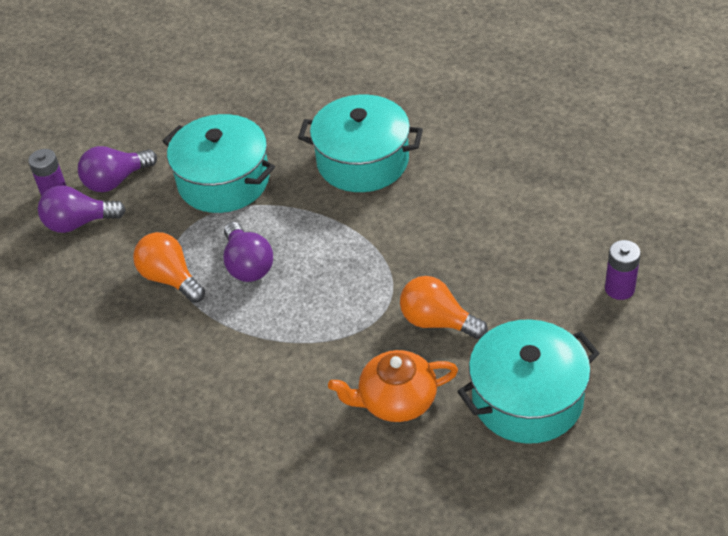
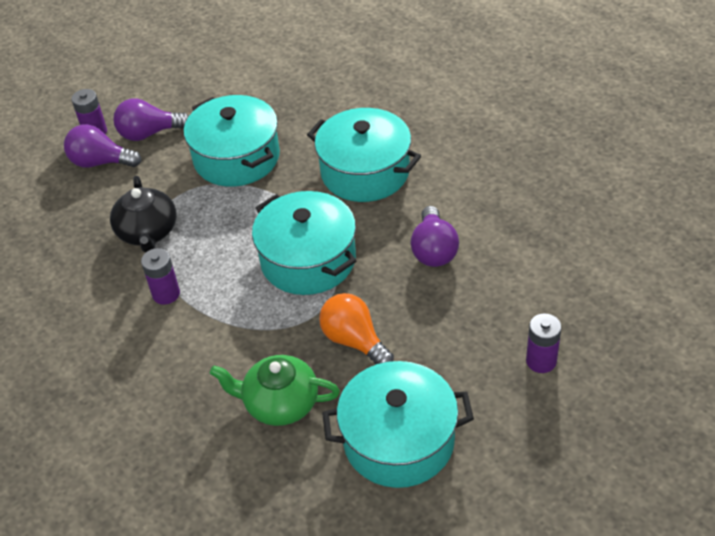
camera: 20 degrees right, 0 degrees up
orange light bulb [133,232,205,303] -> black teapot [110,176,176,253]
purple light bulb [223,222,273,282] -> purple light bulb moved to [411,206,459,267]
orange teapot [328,350,458,422] -> green teapot [210,355,340,426]
none -> purple battery [141,248,180,305]
none -> turquoise pot [252,191,356,295]

